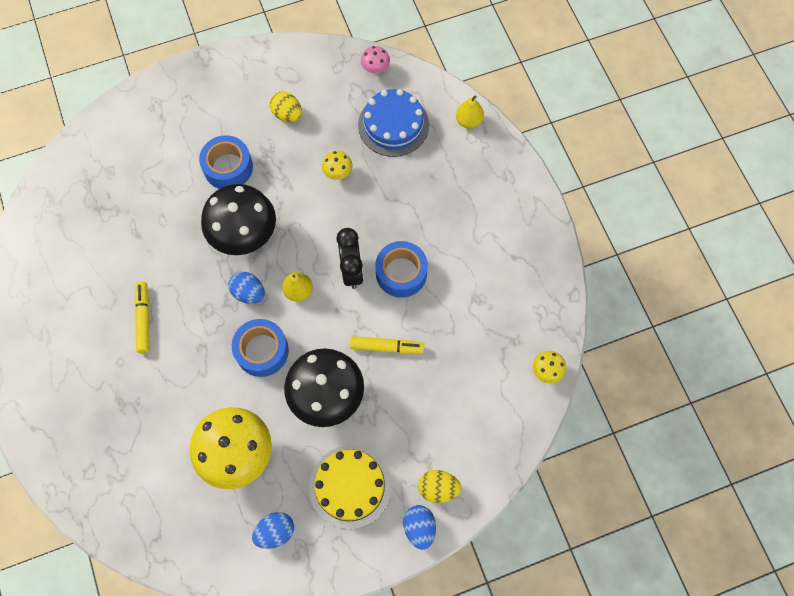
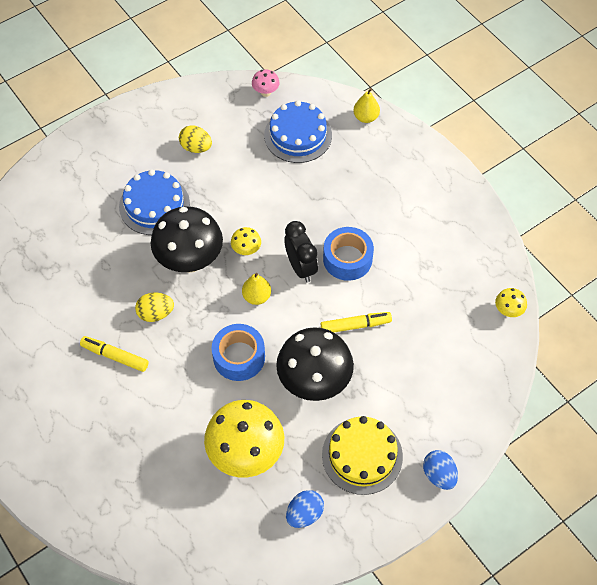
camera: 15 degrees left, 10 degrees down
yellow marker [134,281,150,353] -> yellow marker turned 45 degrees counterclockwise [80,336,149,372]
blue tape [199,135,253,189] -> blue cake [119,169,190,235]
blue egg [228,272,265,304] -> none
yellow mushroom [322,151,352,180] -> yellow mushroom moved to [231,227,261,256]
yellow egg [418,470,461,503] -> yellow egg moved to [135,293,174,322]

